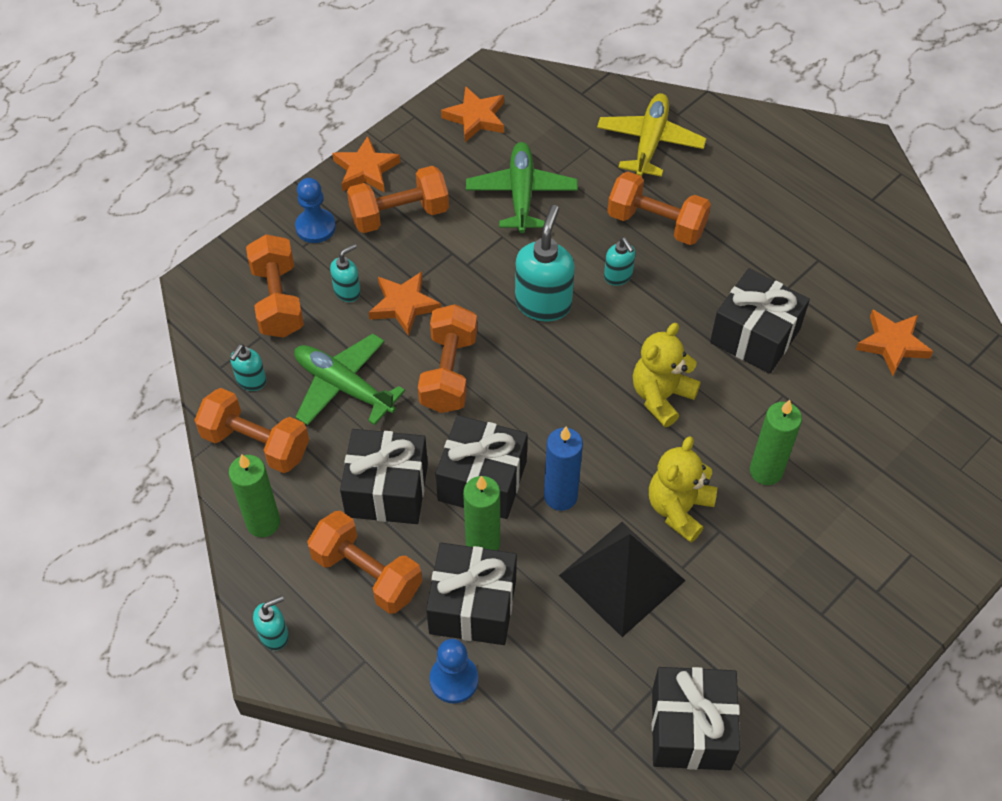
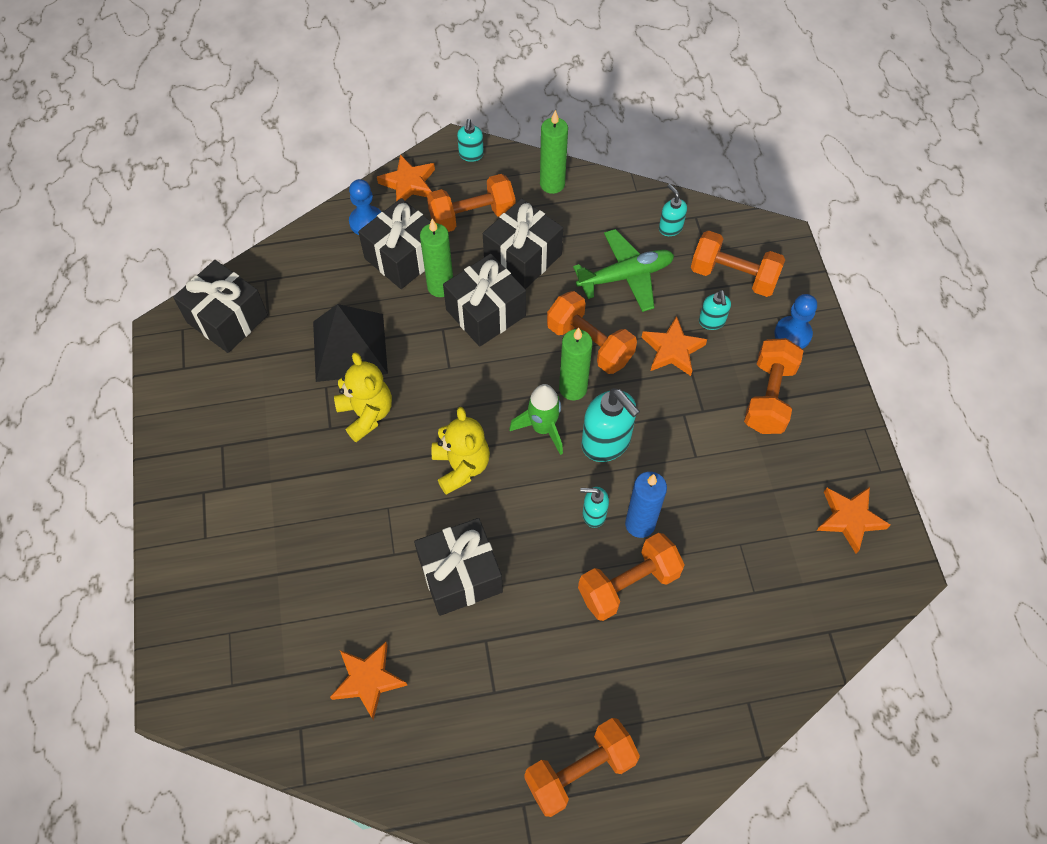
camera: 125 degrees right, 5 degrees up
orange dumbbell [194,388,309,473] -> orange dumbbell moved to [524,718,640,817]
orange star [332,136,400,192] -> orange star moved to [377,154,435,201]
green plane [466,142,578,233] -> none
blue candle [544,427,583,511] -> blue candle moved to [625,472,667,538]
yellow plane [597,93,706,177] -> none
green candle [750,400,802,485] -> green candle moved to [559,327,593,400]
none -> green rocket [509,384,563,455]

